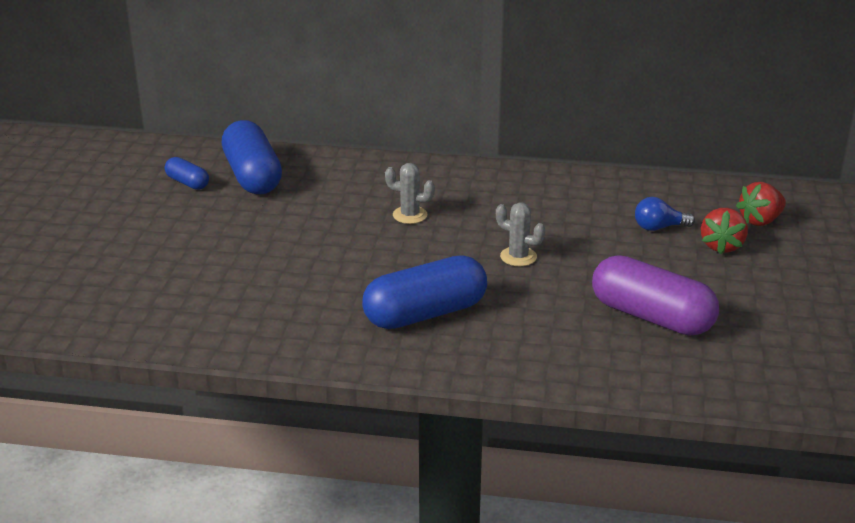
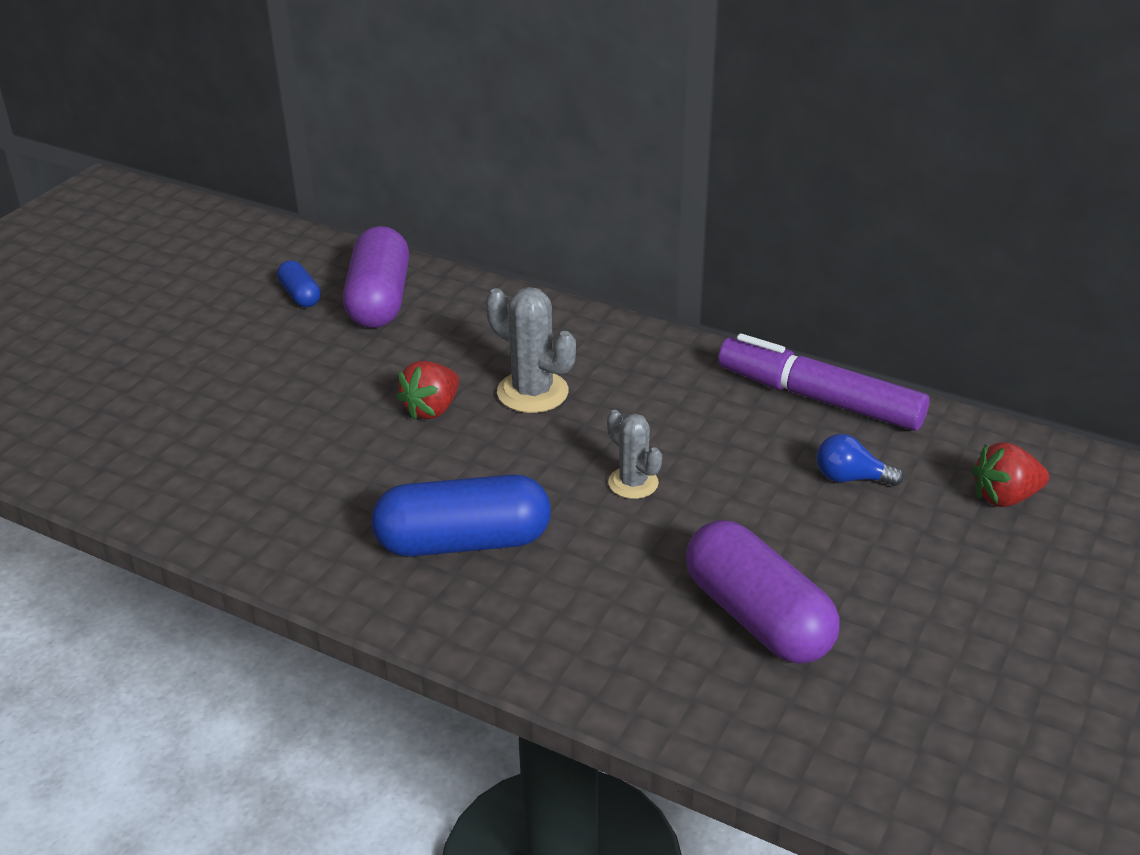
camera: 20 degrees right, 5 degrees up
blue capsule [222,120,282,194] -> purple capsule [343,226,409,328]
grey cactus [385,163,435,224] -> grey cactus [486,287,576,413], size x1.56
red strawberry [701,208,748,255] -> red strawberry moved to [396,361,459,420]
none -> purple marker [718,333,930,431]

